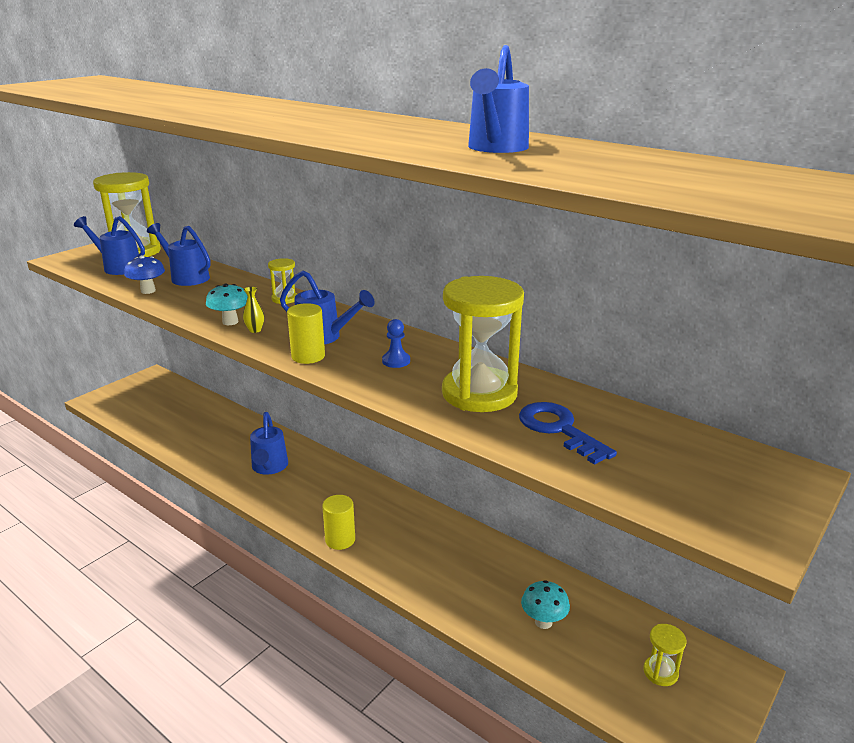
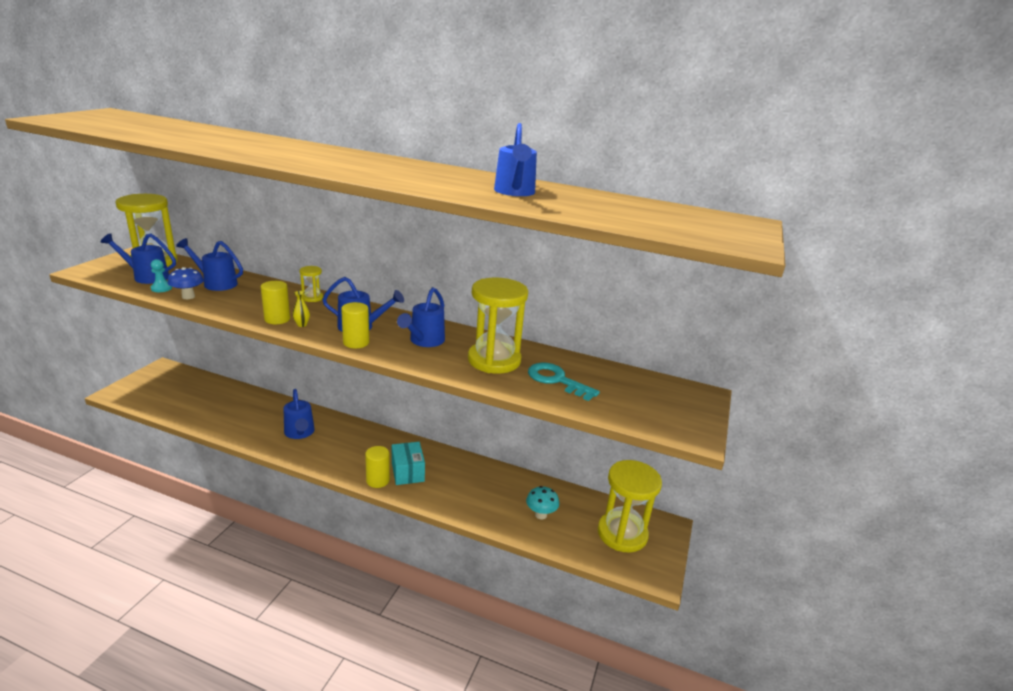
camera: 20 degrees left, 0 degrees up
turquoise mushroom [206,283,248,325] -> yellow cylinder [261,281,290,324]
blue pawn [382,319,410,368] -> blue watering can [397,287,445,347]
blue key [519,402,617,465] -> turquoise key [528,363,600,401]
yellow hourglass [643,624,686,686] -> yellow hourglass [598,460,662,553], size x2.24
none -> turquoise pawn [151,259,172,292]
none -> turquoise box [392,442,425,485]

